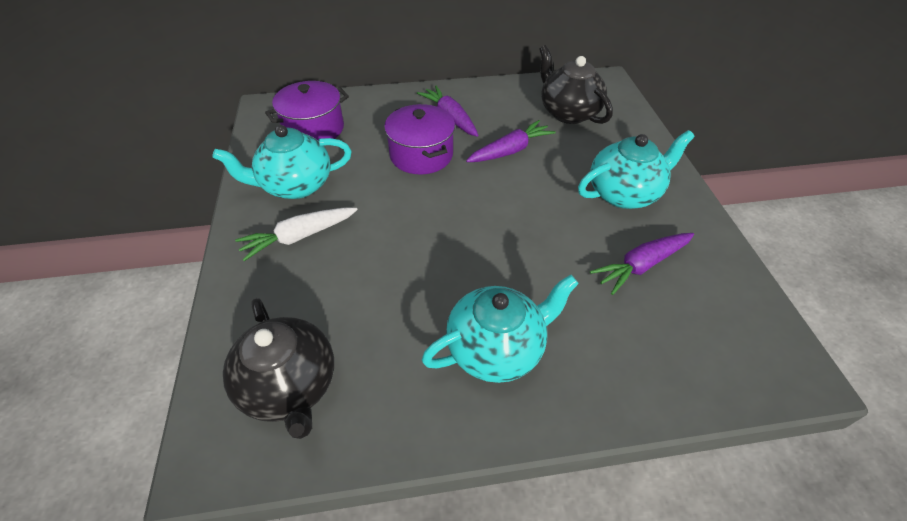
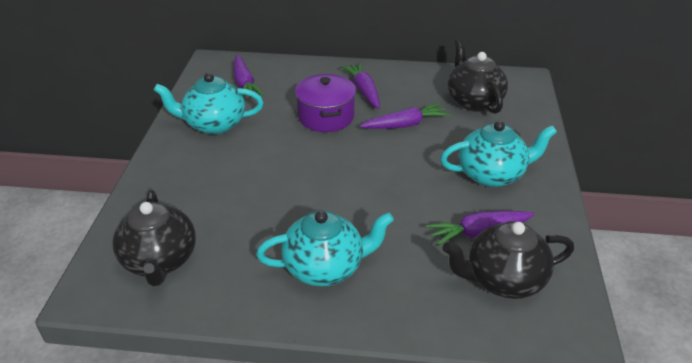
camera: 15 degrees right, 10 degrees down
white carrot [235,208,357,261] -> none
purple pot [265,81,349,141] -> purple carrot [234,55,264,98]
none -> black teapot [442,221,574,299]

